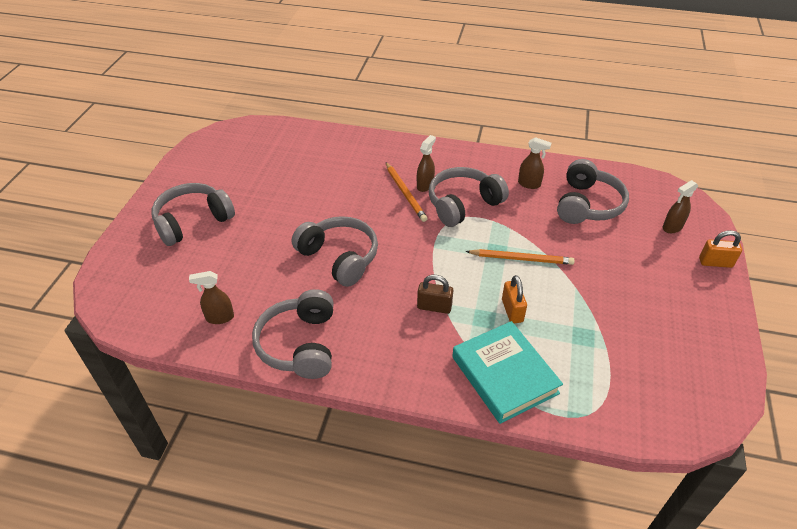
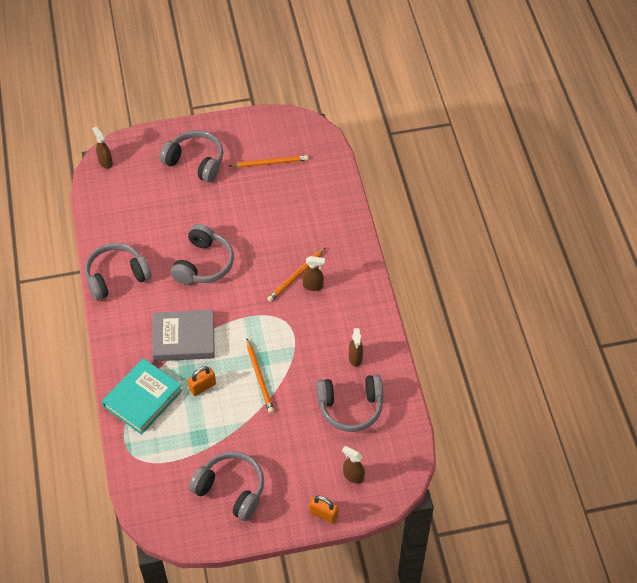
camera: 65 degrees right, 10 degrees up
brown spray bottle [189,271,234,324] -> brown spray bottle moved to [92,127,113,169]
brown padlock [417,275,453,314] -> grey book [152,310,215,361]
grey headphones [429,167,509,227] -> grey headphones moved to [189,451,264,521]
orange padlock [699,230,742,268] -> orange padlock turned 45 degrees counterclockwise [309,495,339,524]
none -> orange pencil [229,155,308,168]

